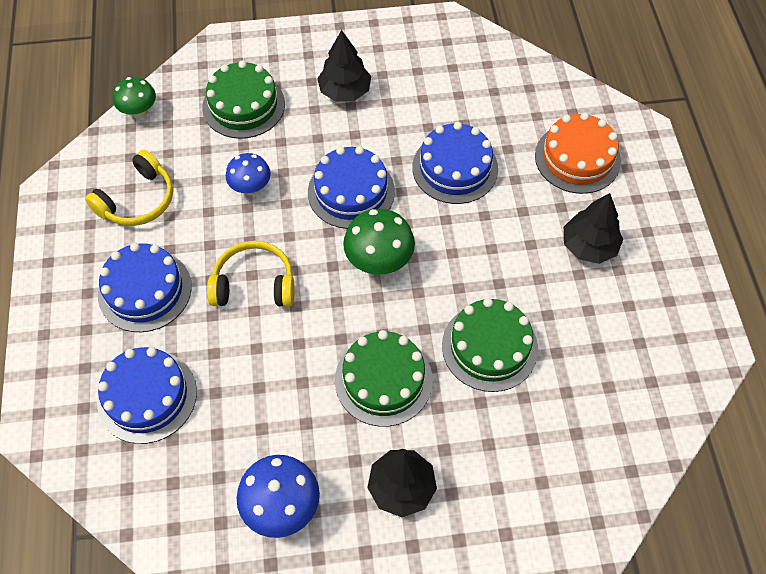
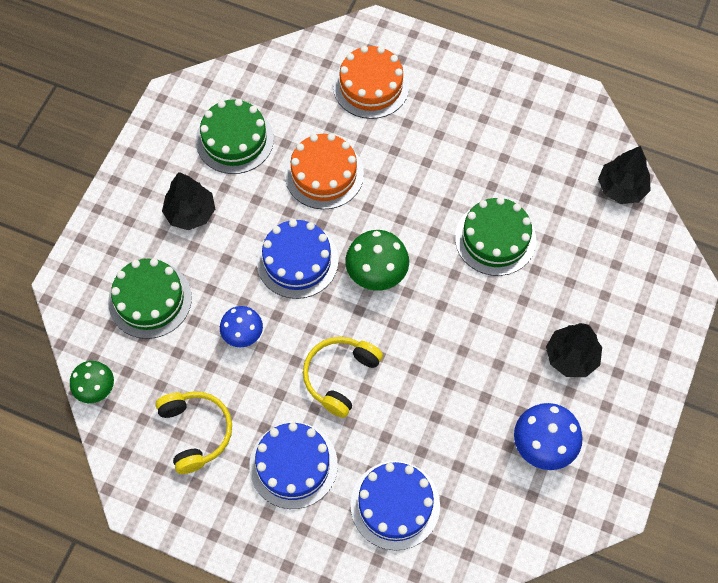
camera: 60 degrees left, 5 degrees up
green cake [335,330,433,427] -> green cake moved to [196,99,274,174]
blue cake [412,122,498,204] -> orange cake [285,133,364,209]
black tree [564,193,623,264] -> black tree moved to [598,146,650,204]

